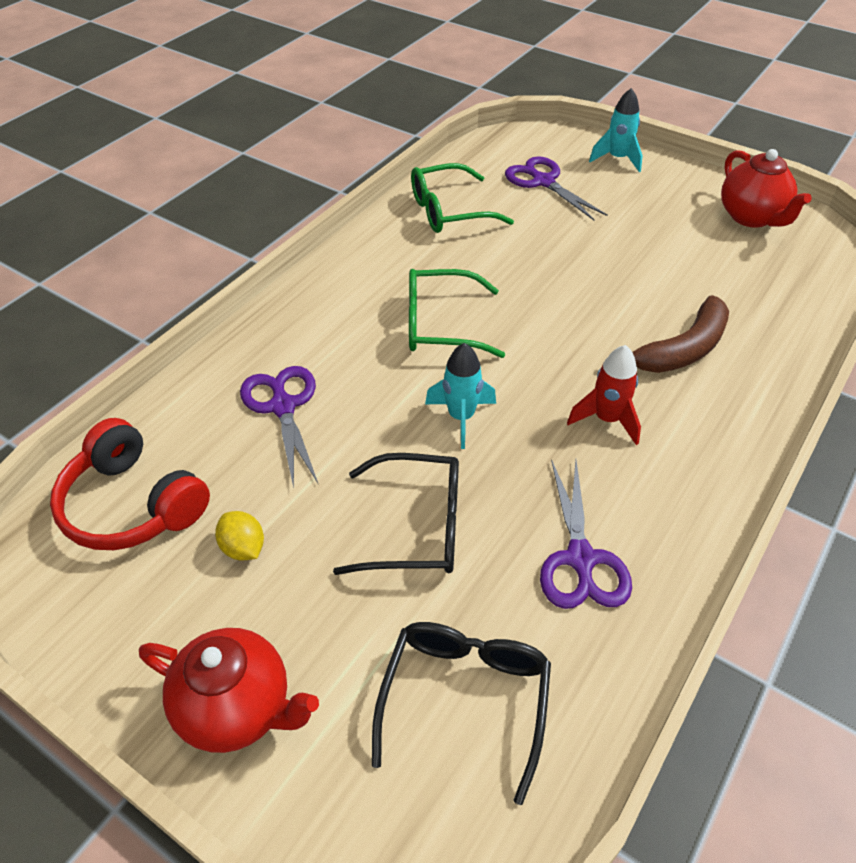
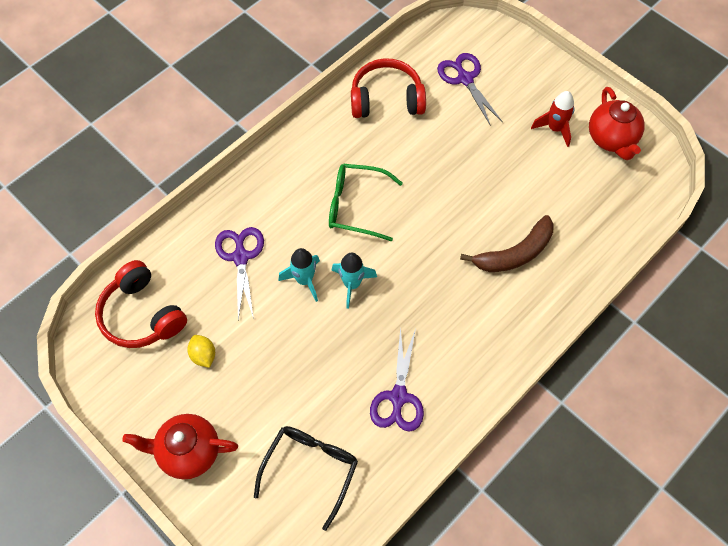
camera: 10 degrees right, 15 degrees up
red teapot [139,628,319,753] -> red teapot turned 150 degrees clockwise [122,414,238,480]
black glasses [333,453,459,575] -> none
green glasses [411,163,514,233] -> red headphones [351,58,426,118]
red rocket [567,345,641,445] -> red rocket moved to [531,91,574,147]
turquoise rocket [589,88,643,172] -> turquoise rocket moved to [278,248,320,302]

